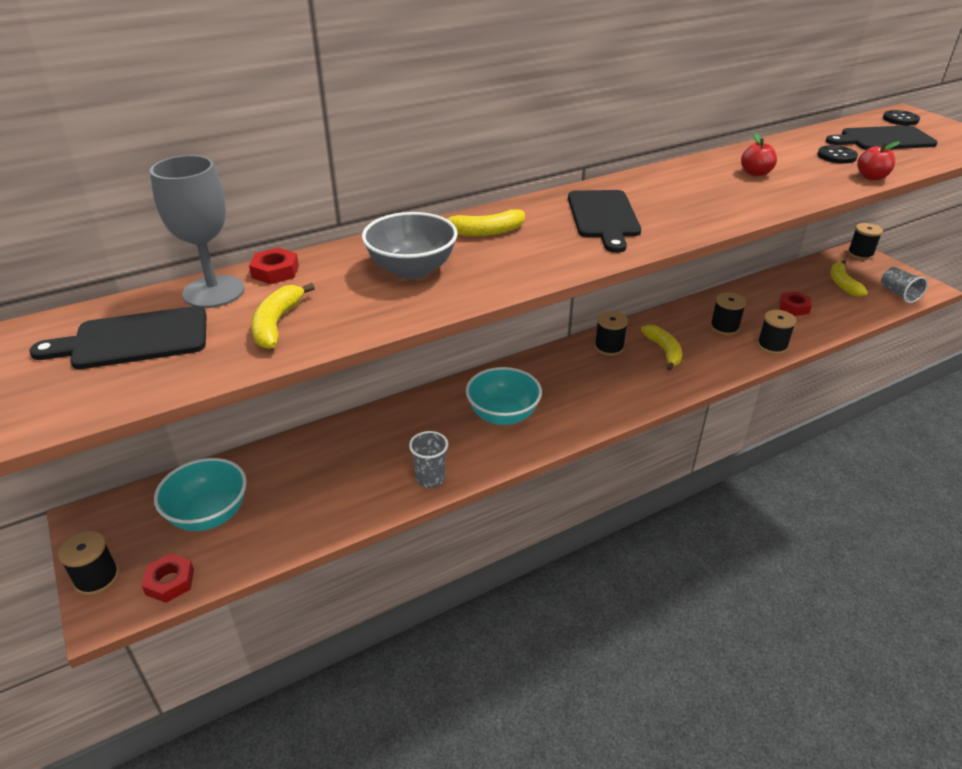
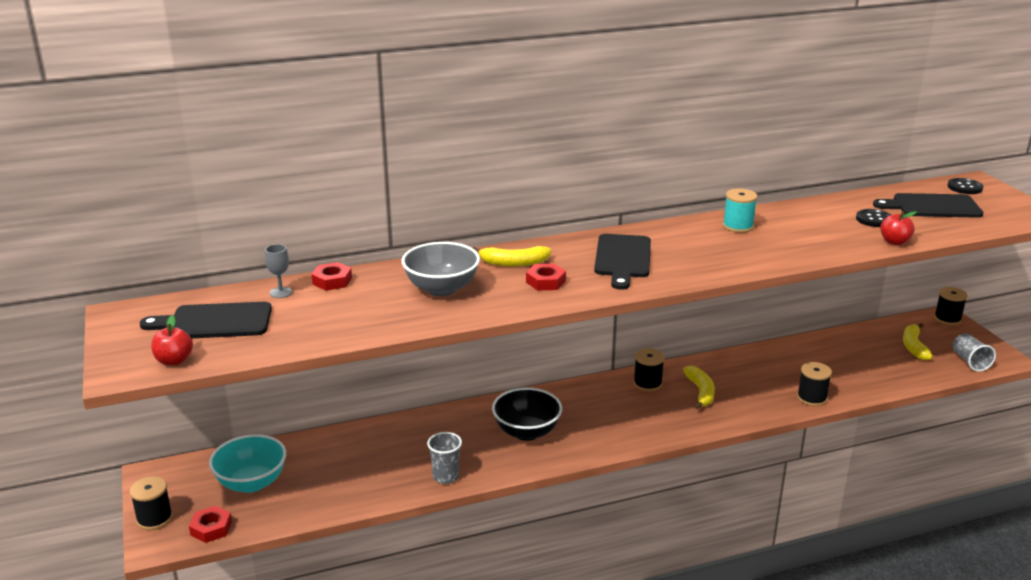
camera: 10 degrees right, 10 degrees down
grey goblet [150,155,245,308] -> grey goblet [265,244,292,298], size x0.47
yellow banana [251,283,315,349] -> none
turquoise bowl [466,367,542,425] -> black bowl [492,388,562,441]
black spool [710,292,746,335] -> none
red apple [741,133,777,176] -> red apple moved to [151,315,193,366]
red nut [779,291,812,316] -> red nut moved to [526,264,566,291]
none -> turquoise spool [723,188,757,233]

